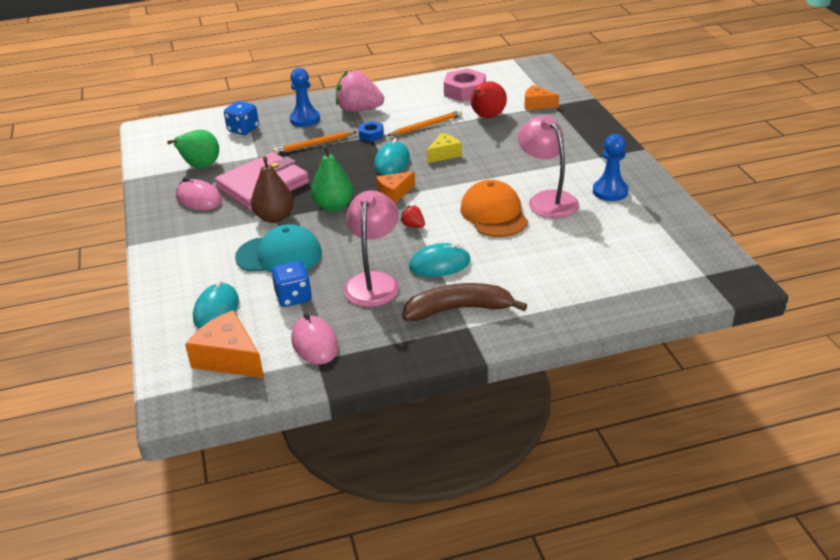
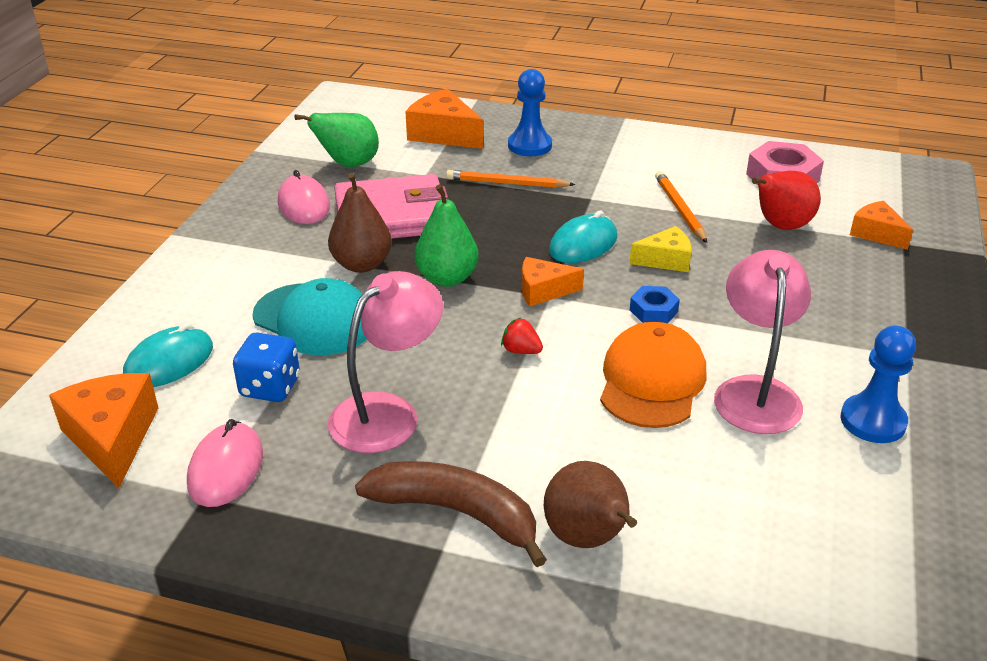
camera: 30 degrees right, 0 degrees up
blue dice [224,101,259,135] -> orange cheese [405,89,483,149]
pink strawberry [336,70,384,112] -> none
blue nut [359,121,384,142] -> blue nut moved to [630,286,680,323]
orange pencil [387,110,462,136] -> orange pencil turned 105 degrees counterclockwise [655,171,707,243]
red strawberry [400,205,425,228] -> red strawberry turned 45 degrees counterclockwise [501,318,543,354]
turquoise mouse [409,243,471,277] -> none
none -> brown pear [544,461,637,548]

